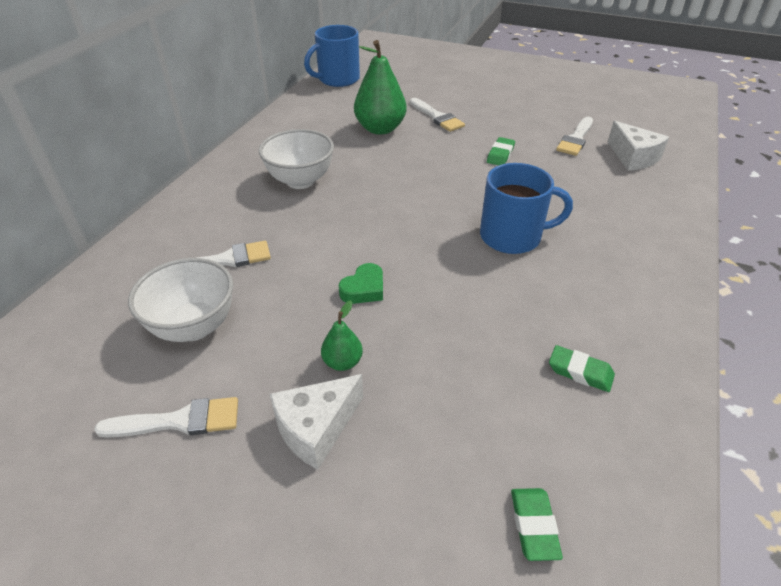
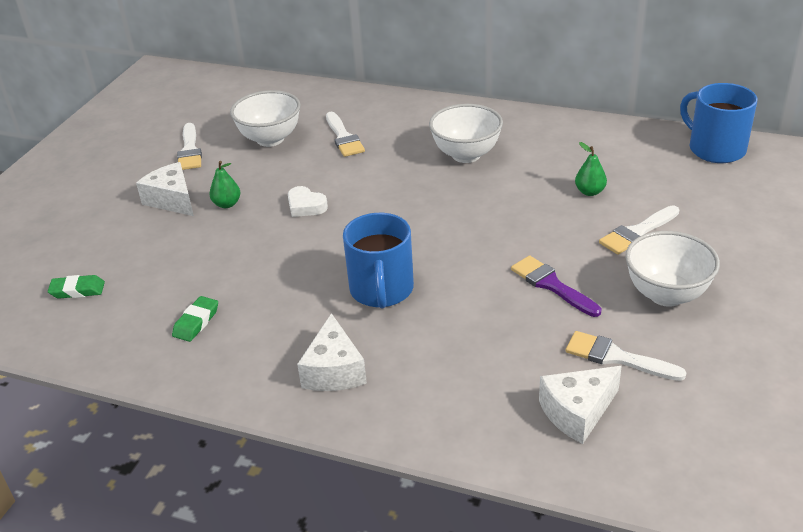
camera: 90 degrees right, 5 degrees down
green heart [339,263,383,304] -> white heart [288,186,328,217]
green pear [354,40,406,135] -> green pear [575,142,607,196], size x0.49
green eraser [487,137,515,166] -> purple brush [511,255,601,317]
none -> white cheese [297,313,367,391]
none -> white bowl [625,231,720,307]

